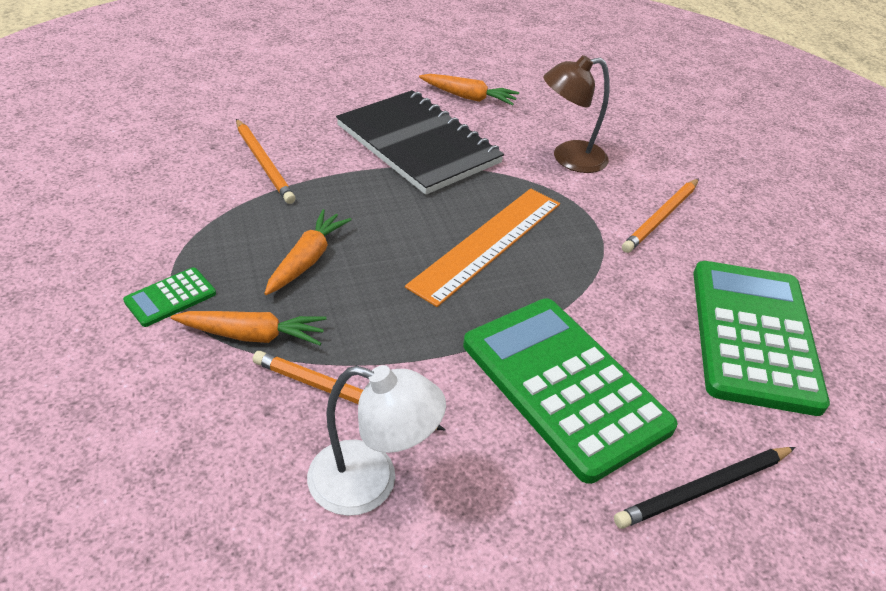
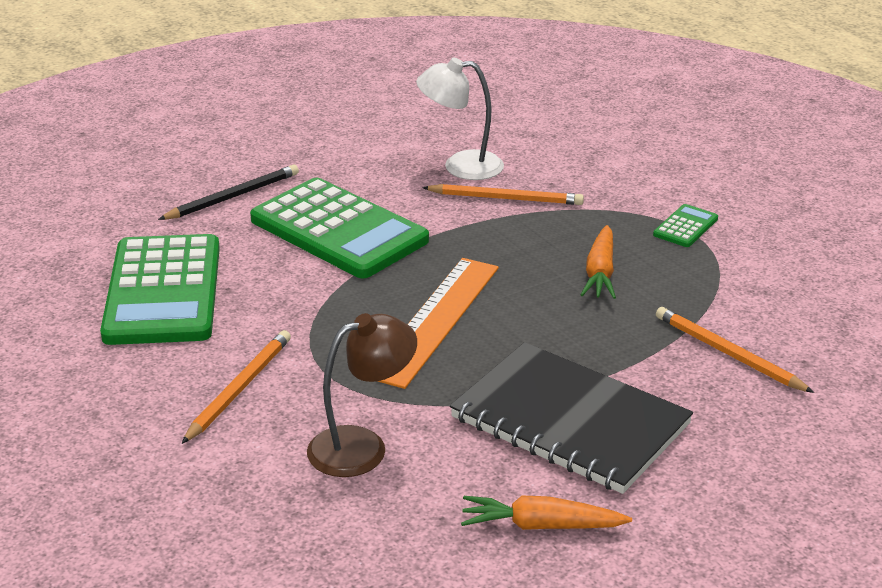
camera: 170 degrees right, 10 degrees down
orange carrot [171,311,326,345] -> none

